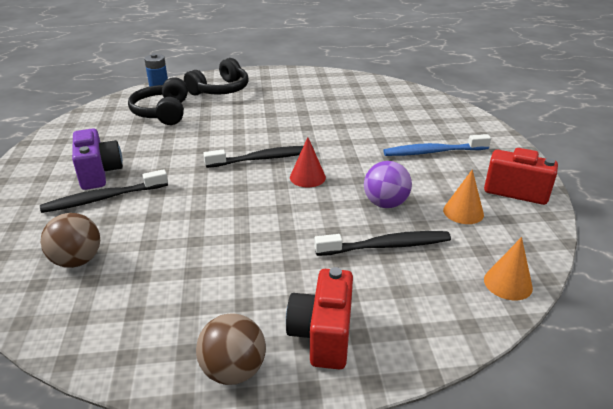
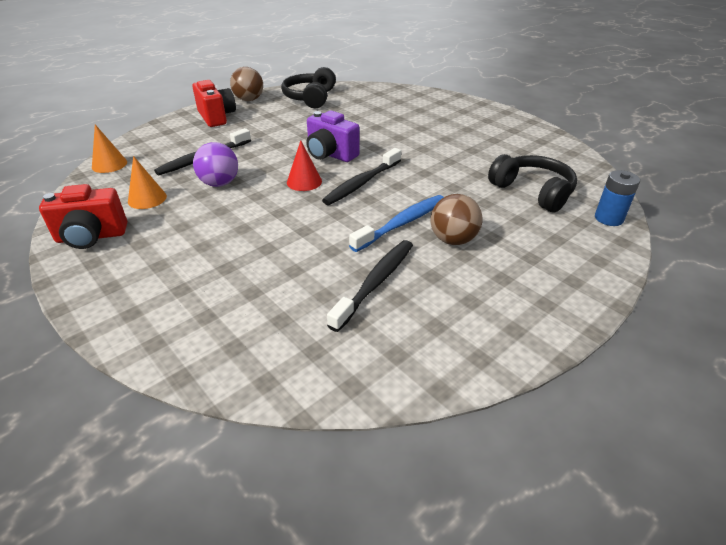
camera: 145 degrees right, 5 degrees up
black toothbrush [40,169,168,213] -> black toothbrush moved to [327,240,413,332]
brown ball [41,213,100,268] -> brown ball moved to [431,194,482,245]
purple camera [72,128,123,190] -> purple camera moved to [306,111,360,162]
black headphones [184,58,249,96] -> black headphones moved to [281,67,336,108]
blue toothbrush [383,134,491,156] -> blue toothbrush moved to [349,195,444,252]

